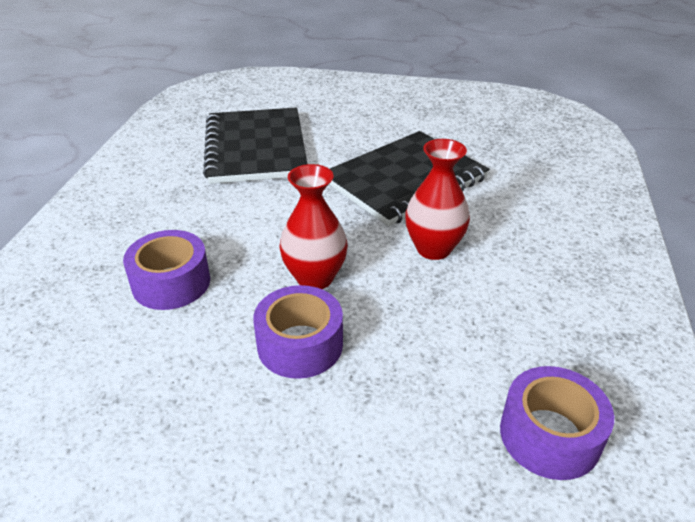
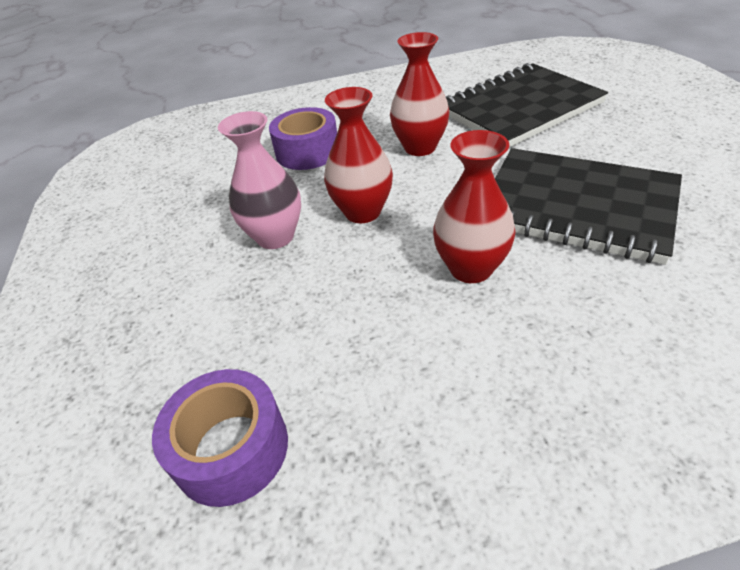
camera: 70 degrees right, 5 degrees up
purple tape [253,285,343,379] -> pink vase [218,111,301,249]
none -> red vase [390,32,449,156]

